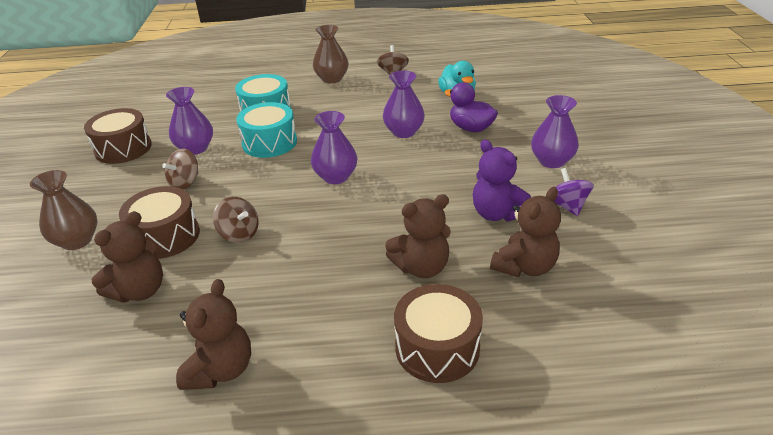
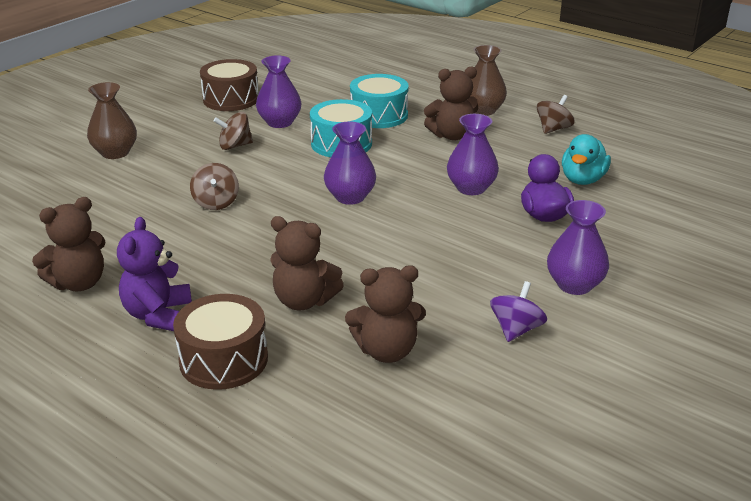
camera: 40 degrees right, 5 degrees down
brown teddy bear [92,211,163,303] -> brown teddy bear moved to [424,66,478,141]
brown drum [119,186,200,259] -> none
purple teddy bear [473,140,531,221] -> purple teddy bear moved to [117,217,192,331]

